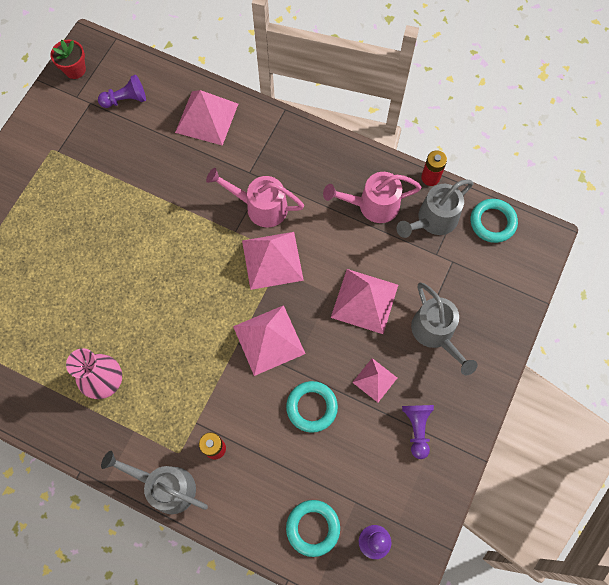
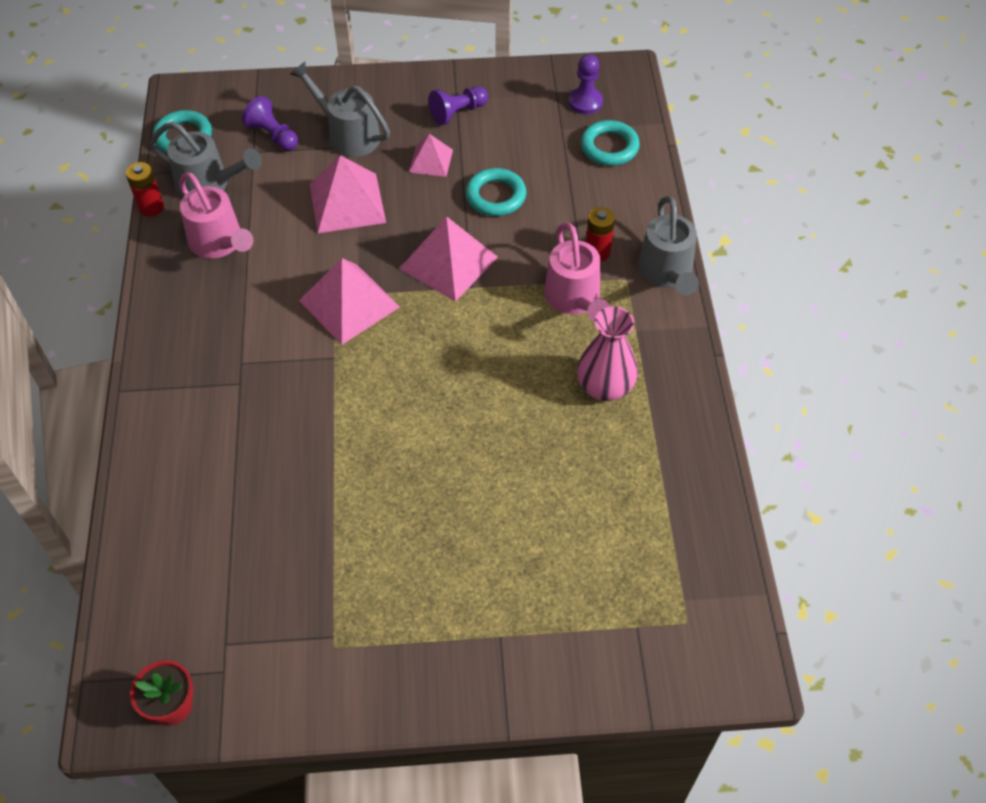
camera: 120 degrees left, 15 degrees down
purple pawn [98,75,146,108] -> purple pawn moved to [242,96,298,151]
pink pyramid [175,90,238,146] -> none
pink watering can [206,168,304,228] -> pink watering can moved to [544,223,610,322]
grey watering can [411,283,477,375] -> grey watering can turned 90 degrees counterclockwise [290,62,390,157]

